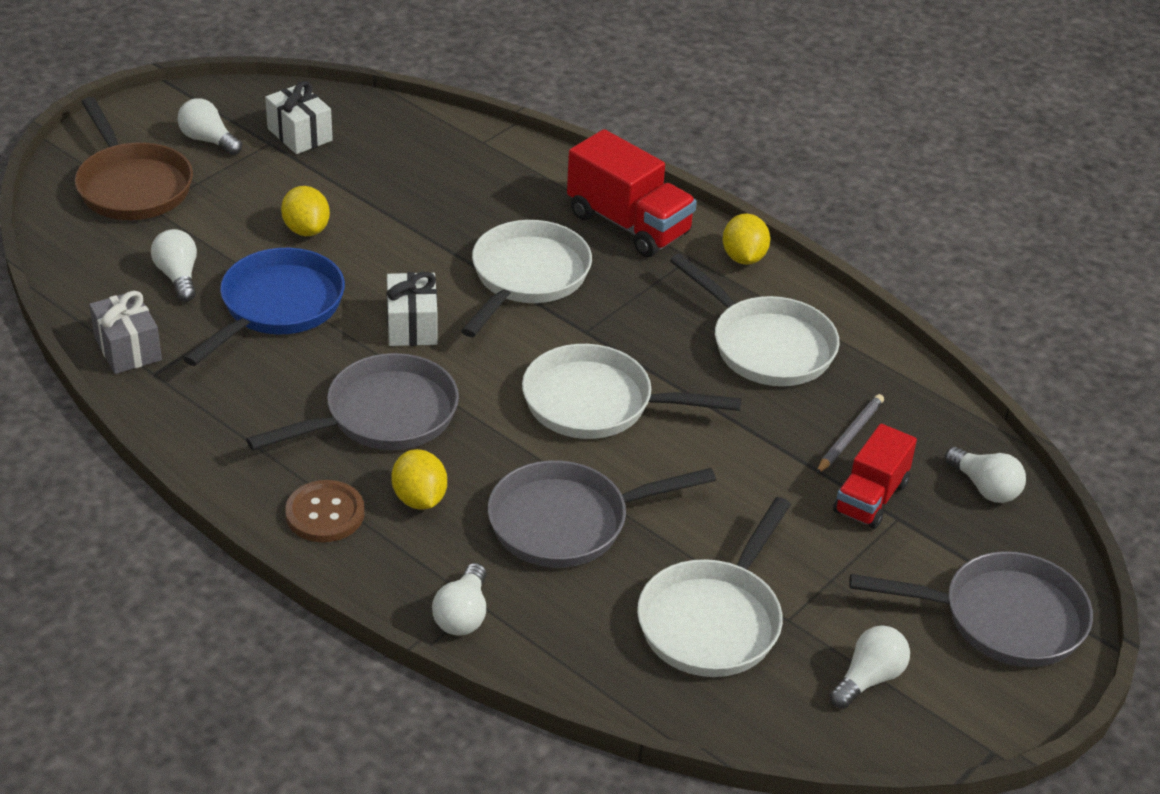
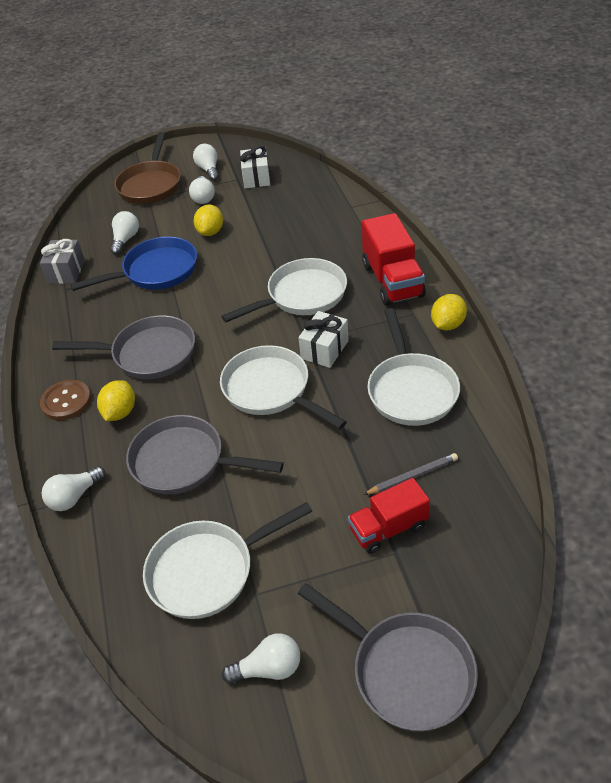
camera: 40 degrees right, 5 degrees up
white gift [386,272,438,346] -> white gift moved to [298,311,349,368]
white light bulb [945,447,1026,503] -> white light bulb moved to [189,176,215,204]

